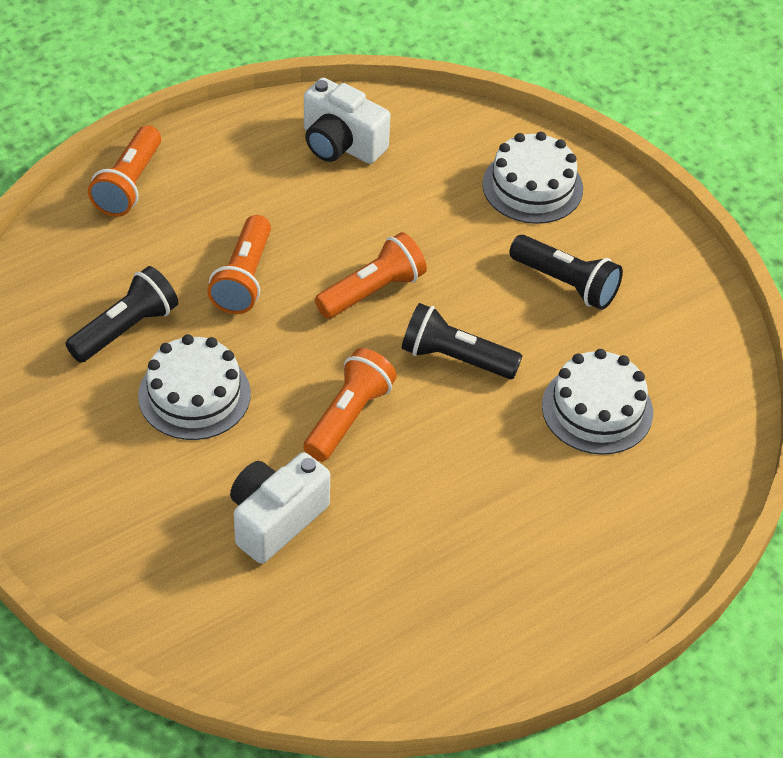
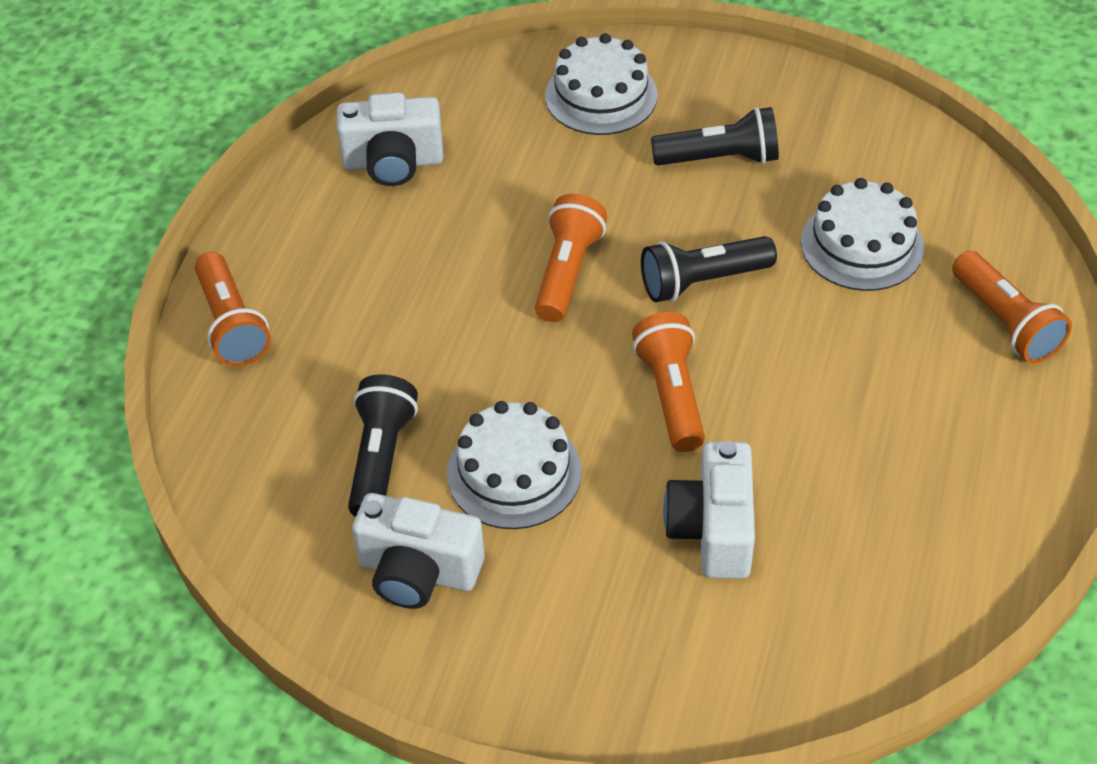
camera: 35 degrees left, 0 degrees up
orange flashlight [207,215,271,314] -> orange flashlight moved to [952,251,1072,363]
none -> white camera [352,493,484,609]

